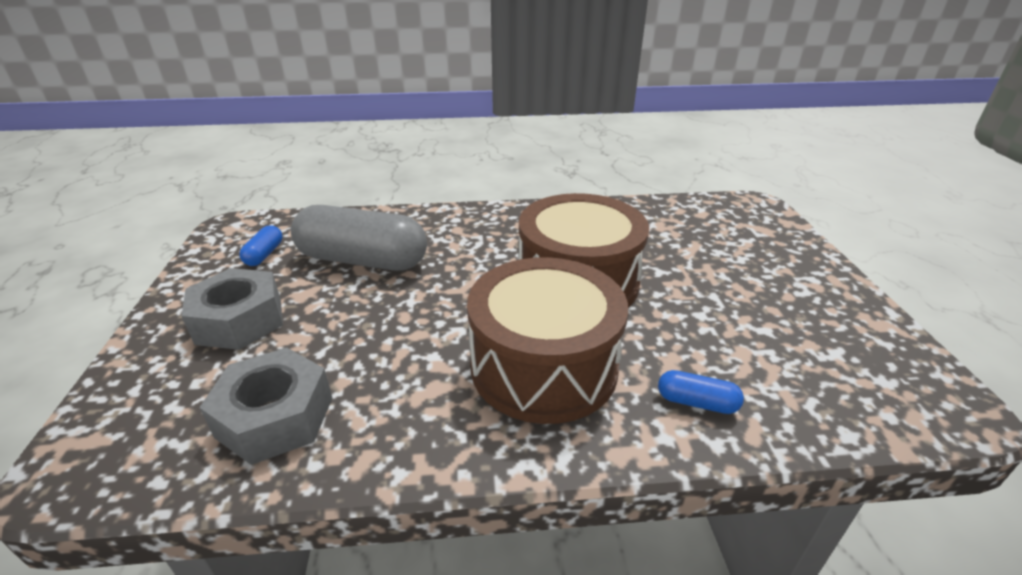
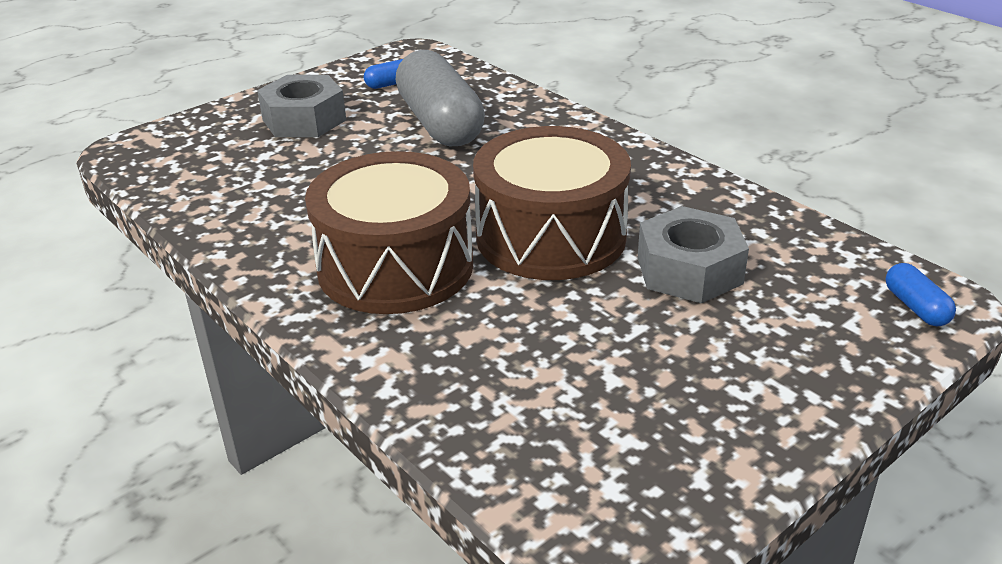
camera: 55 degrees right, 0 degrees up
grey nut [199,348,332,465] -> grey nut moved to [638,206,749,303]
blue capsule [658,370,744,414] -> blue capsule moved to [886,263,956,326]

